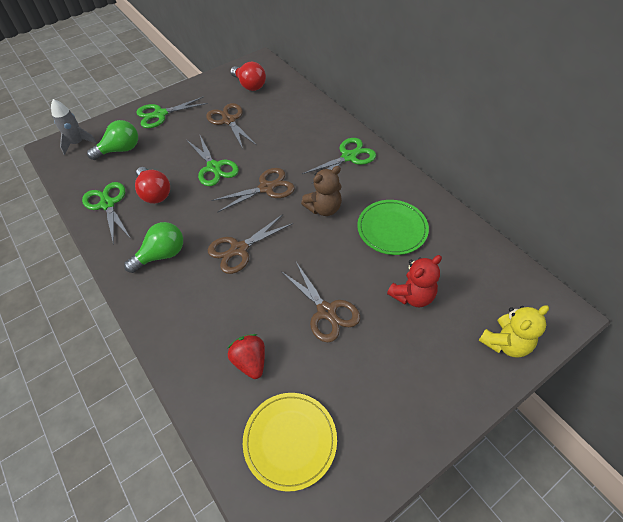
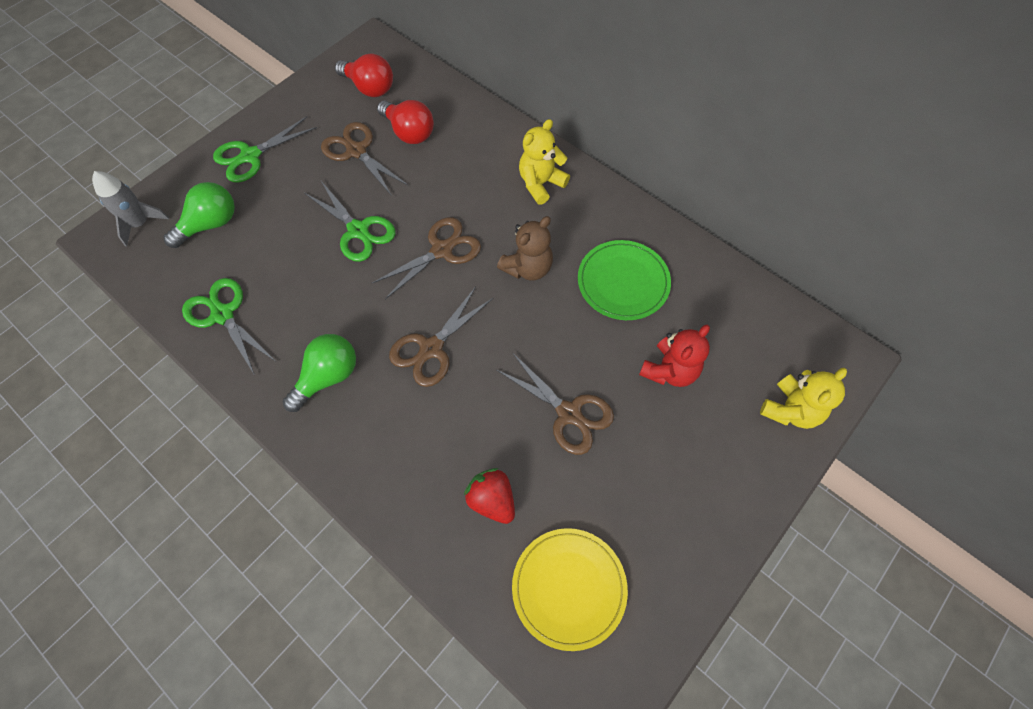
camera: 15 degrees left, 10 degrees up
red light bulb [135,167,170,204] -> red light bulb moved to [377,100,434,144]
green scissors [302,138,376,184] -> yellow teddy bear [519,119,570,205]

